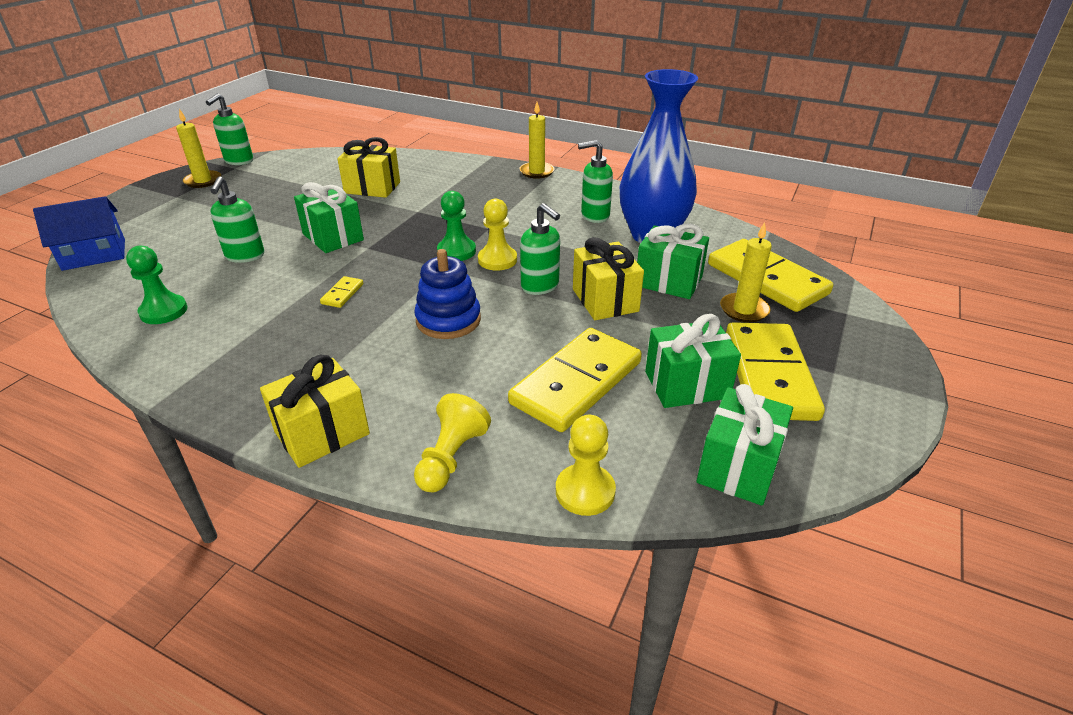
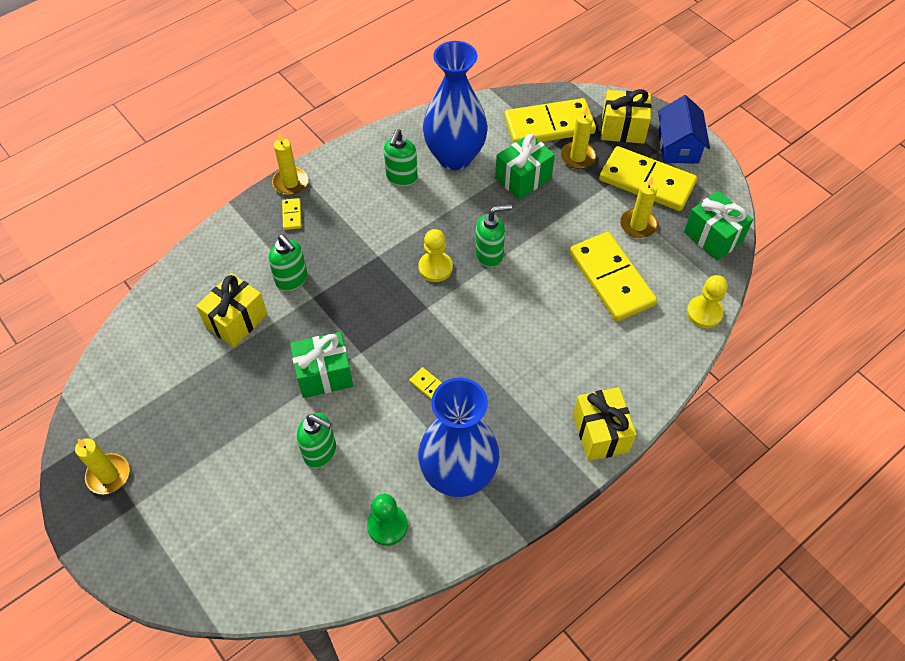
camera: 65 degrees left, 20 degrees up
blue house [33,196,125,271] -> blue house moved to [658,95,710,163]
green soap dispenser [206,93,253,165] -> green soap dispenser moved to [268,235,308,291]
blue stacking toy [414,249,481,339] -> none
yellow pawn [414,393,491,492] -> none
green pawn [437,191,476,261] -> none
yellow gift [573,237,644,320] -> yellow gift moved to [601,89,651,144]
green gift [645,314,741,408] -> yellow candle [620,177,658,238]
none -> yellow domino [282,198,302,230]
none -> blue vase [418,378,499,497]

